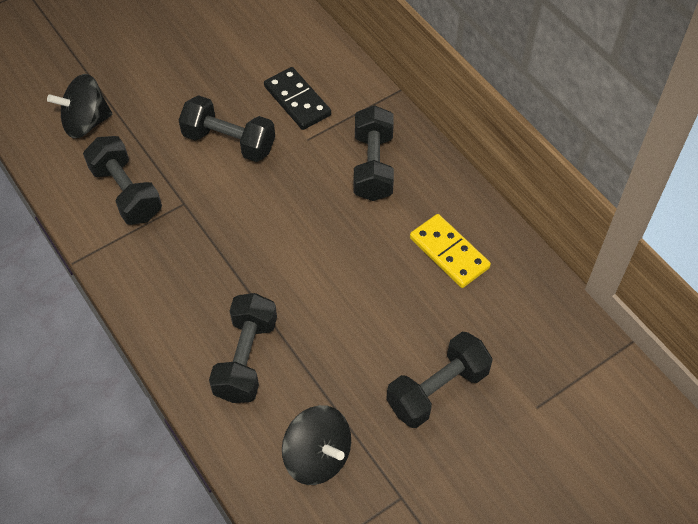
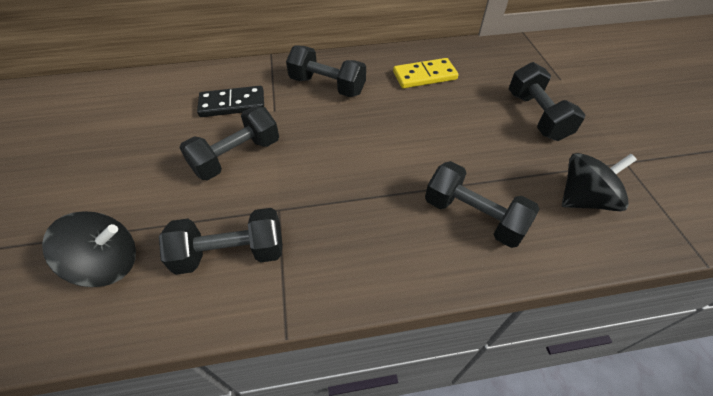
camera: 65 degrees left, 5 degrees down
black spinning top [47,74,112,138] -> black spinning top turned 105 degrees counterclockwise [42,211,136,287]

